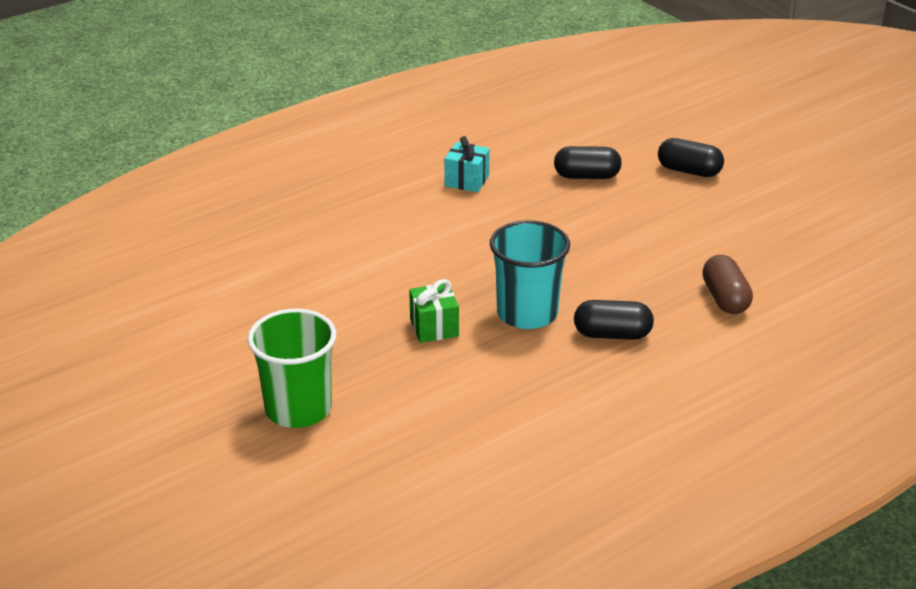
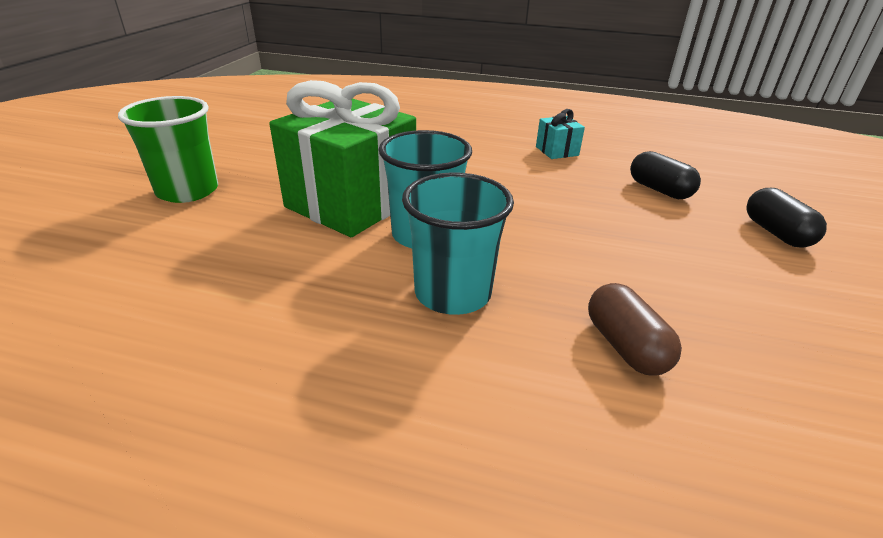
camera: 50 degrees right, 0 degrees up
green gift [409,279,459,343] -> green gift [269,80,416,237], size x2.37
black capsule [574,300,654,340] -> turquoise cup [402,172,514,315]
brown capsule [702,255,753,314] -> brown capsule turned 60 degrees counterclockwise [588,283,682,375]

